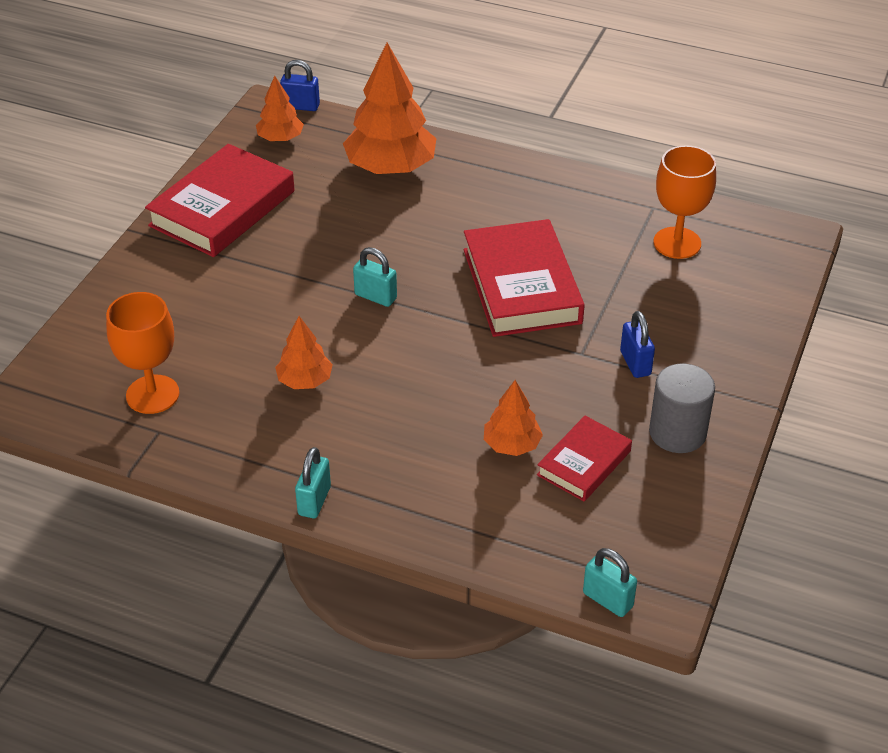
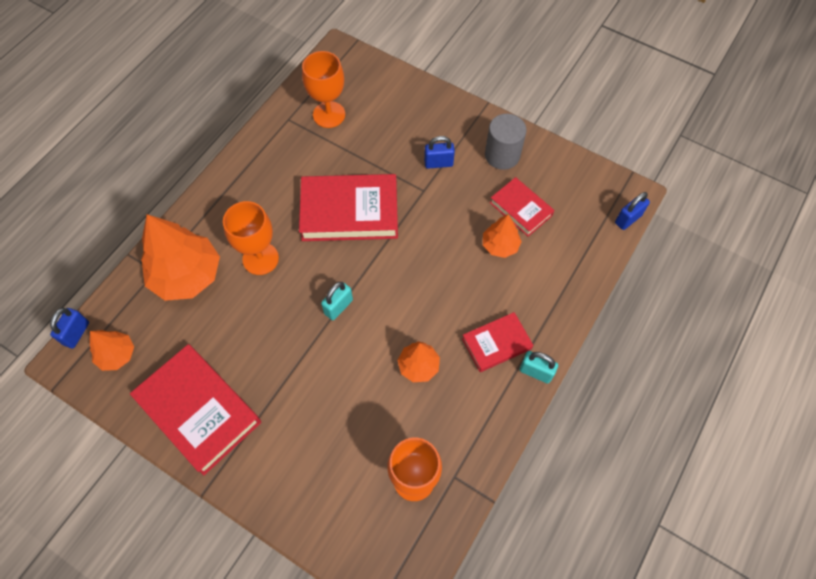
camera: 80 degrees left, 20 degrees up
turquoise padlock [583,548,637,617] -> blue padlock [615,192,650,230]
none -> orange goblet [223,201,279,275]
none -> red book [462,312,533,372]

